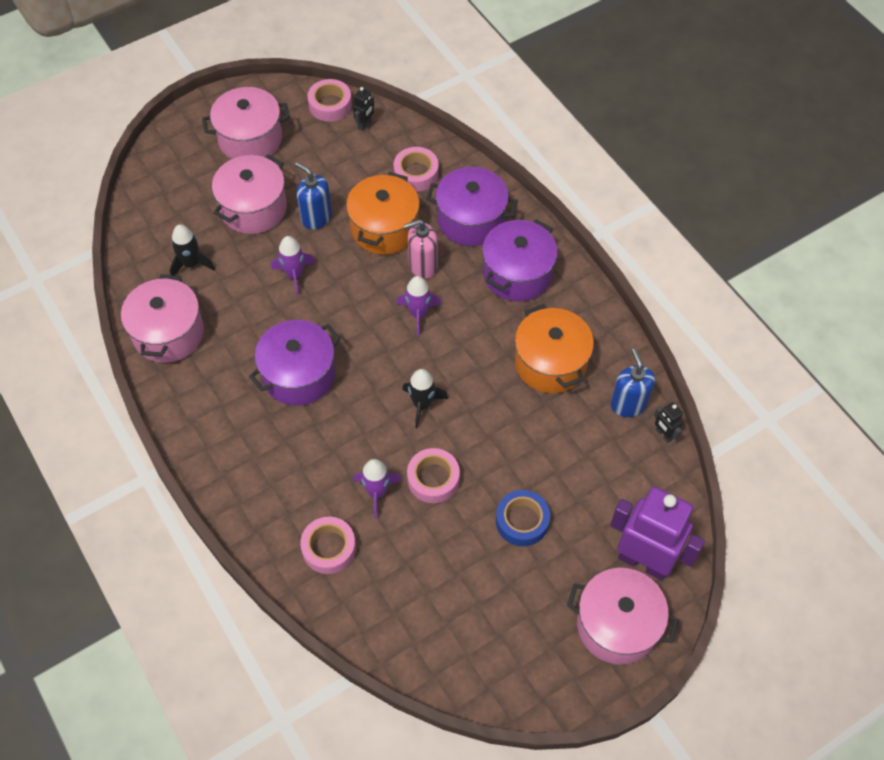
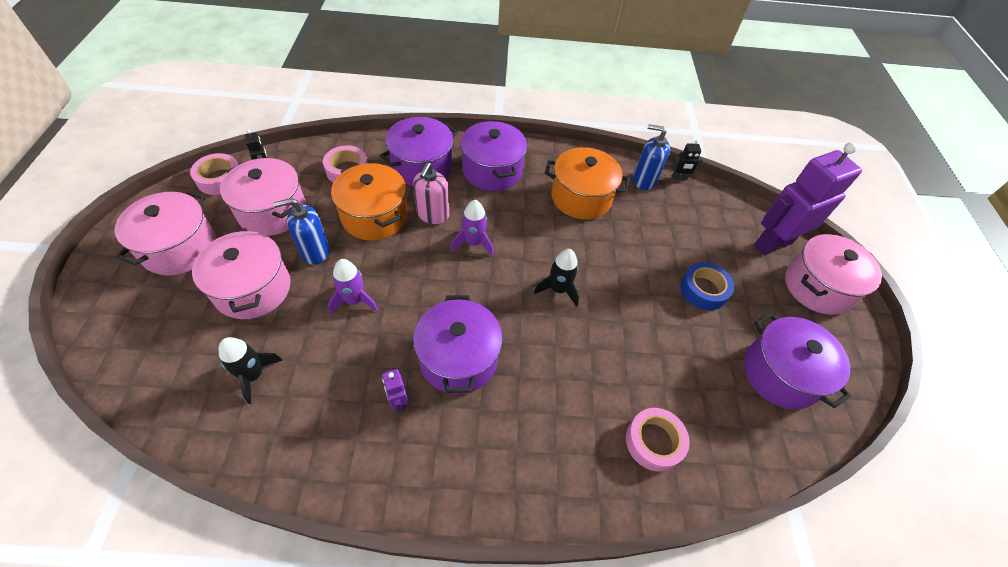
camera: 60 degrees left, 5 degrees down
pink pot [121,275,204,363] -> pink pot moved to [220,158,306,236]
purple rocket [353,459,402,518] -> none
pink tape [407,448,460,503] -> none
none -> purple robot [382,369,408,412]
none -> purple pot [744,313,851,409]

